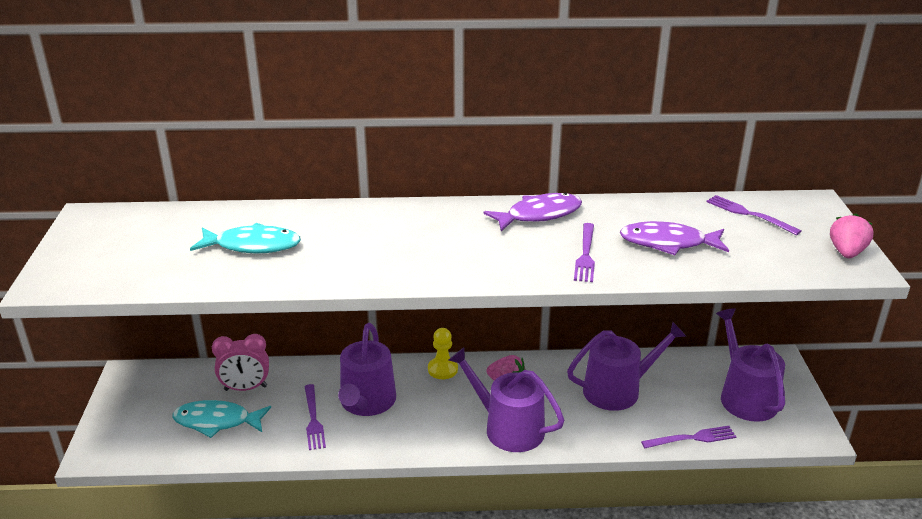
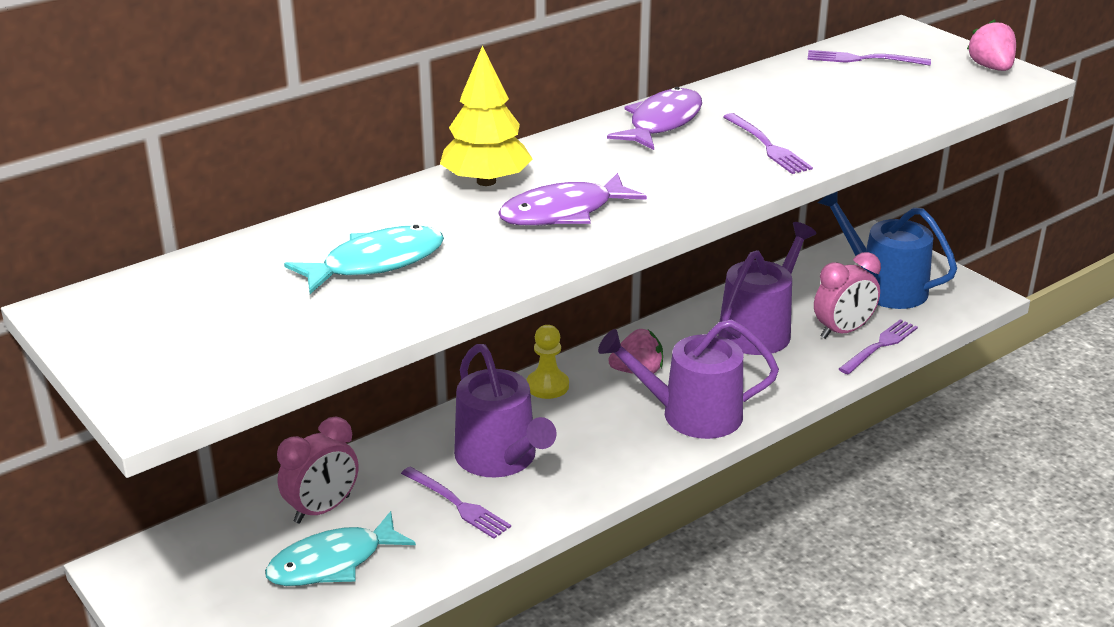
camera: 35 degrees left, 0 degrees up
purple fish [620,221,729,255] -> purple fish moved to [498,173,647,226]
purple watering can [716,308,785,422] -> blue watering can [818,191,957,309]
none -> yellow tree [440,45,532,186]
none -> pink clock [814,252,881,339]

